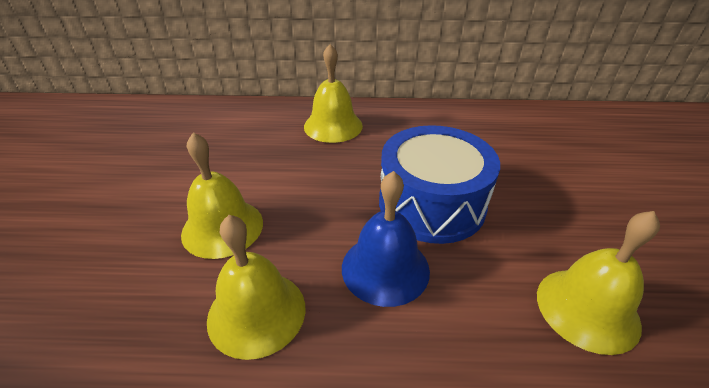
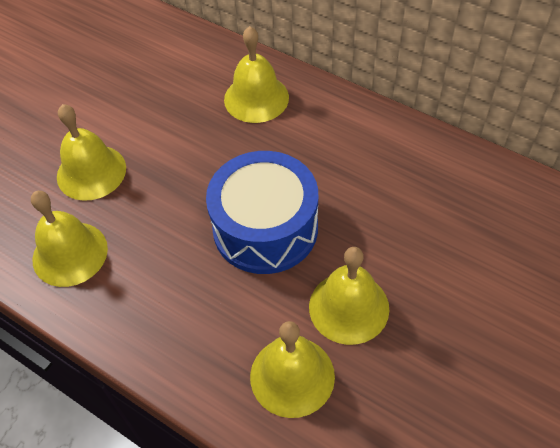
camera: 35 degrees right, 15 degrees up
blue bell [342,171,430,307] -> none
none -> yellow bell [309,247,389,345]

